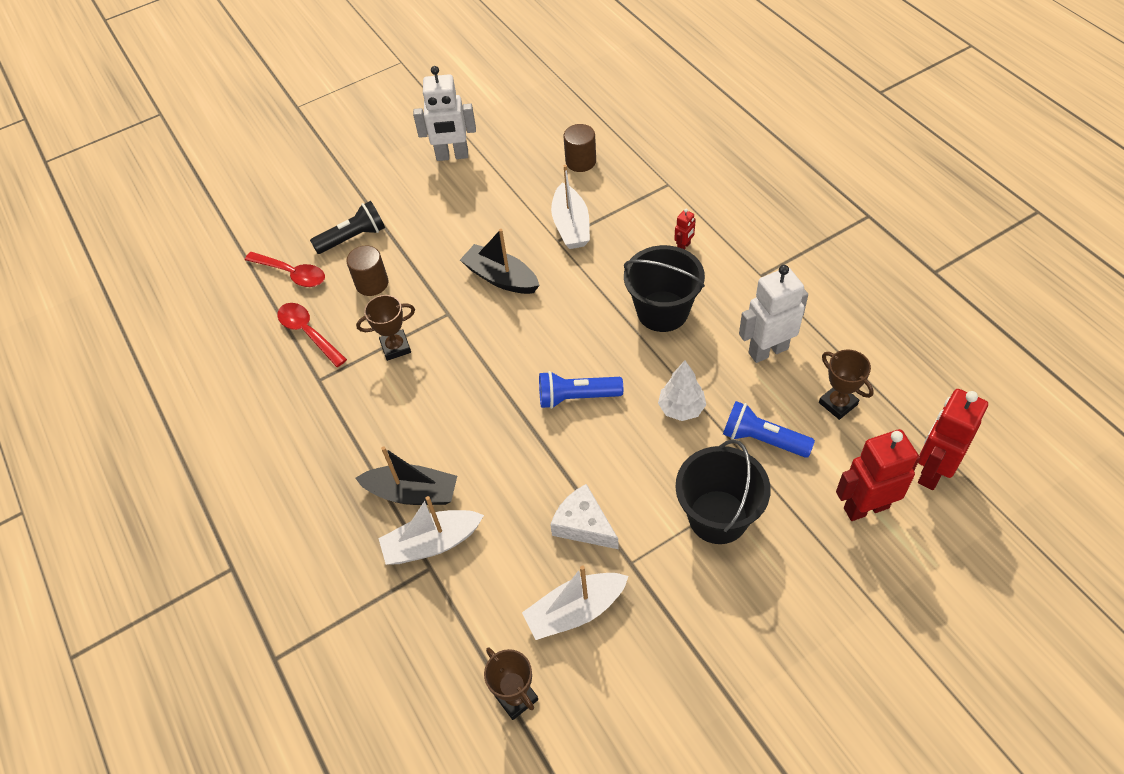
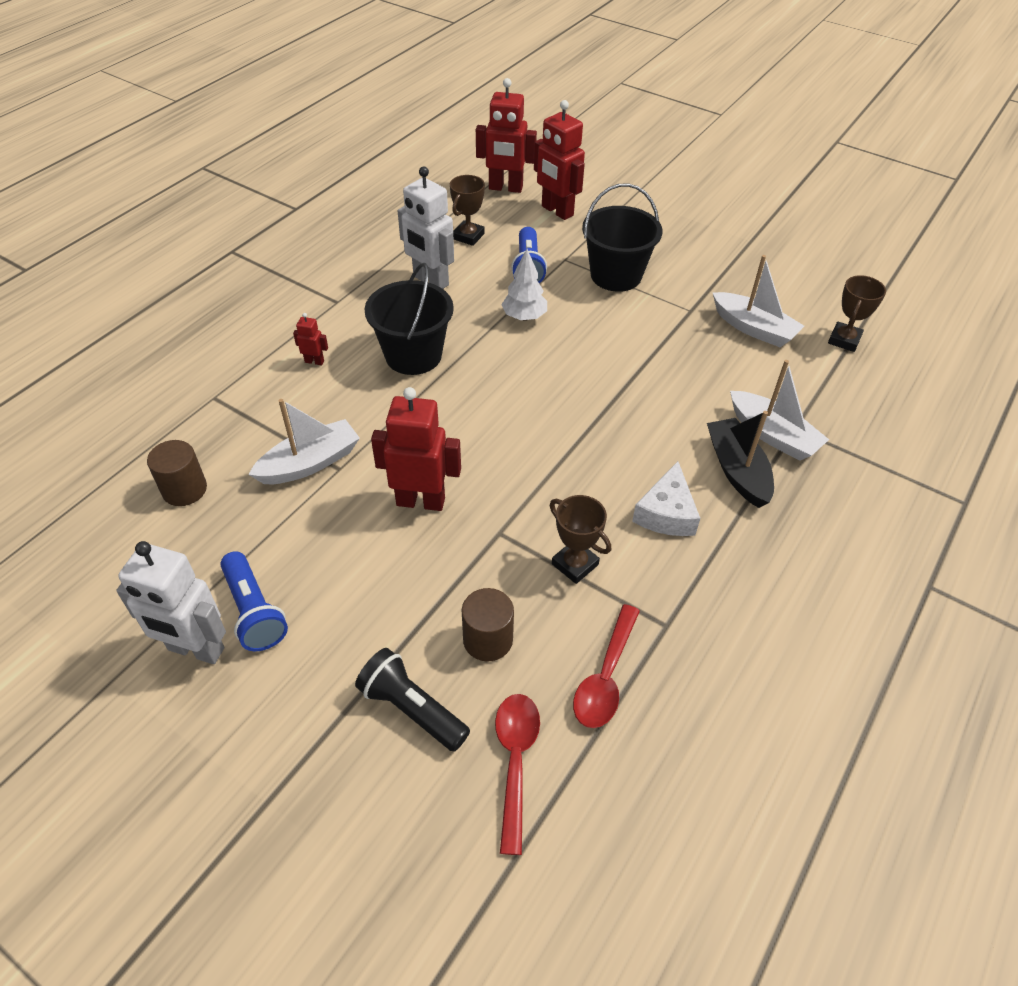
camera: 120 degrees left, 5 degrees down
white robot [413,66,476,161] -> white robot turned 135 degrees clockwise [116,541,226,664]
black boat [460,229,540,294] -> red robot [371,387,461,511]
blue flashlight [539,371,623,409] -> blue flashlight moved to [220,551,288,651]
white cheese [550,484,619,549] -> white cheese moved to [632,461,700,536]

